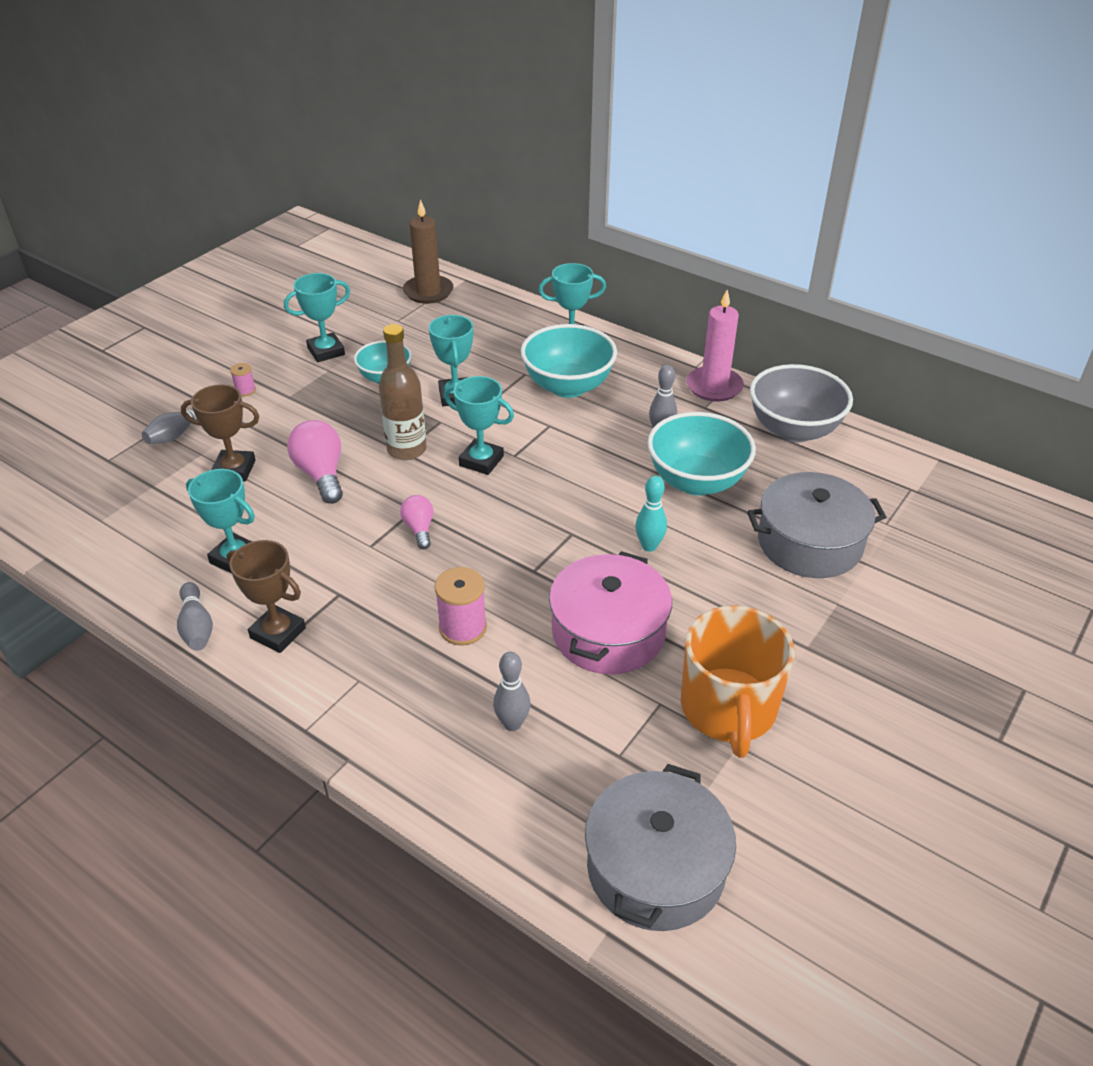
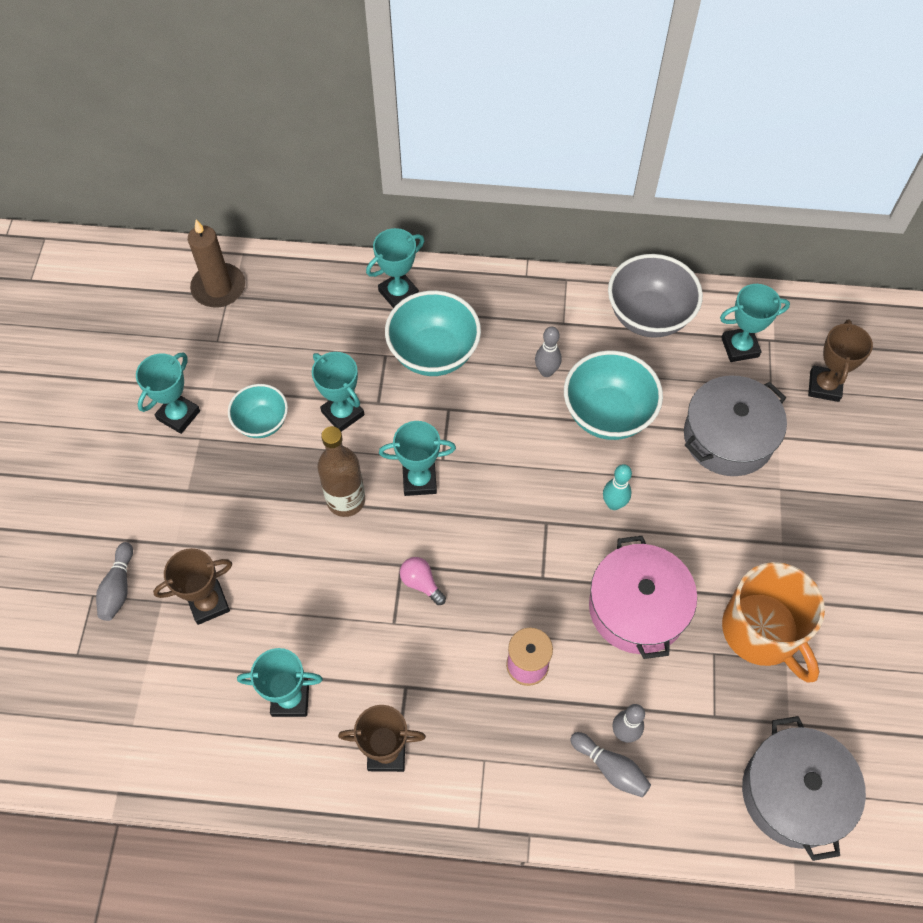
camera: 30 degrees left, 20 degrees up
grey bowling pin [177,582,213,651] -> grey bowling pin moved to [570,732,651,798]
pink spool [230,363,256,397] -> none
pink light bulb [287,420,343,504] -> none
pink candle [686,290,744,402] -> none
none -> turquoise trophy [720,284,790,362]
none -> brown trophy [808,319,873,402]

